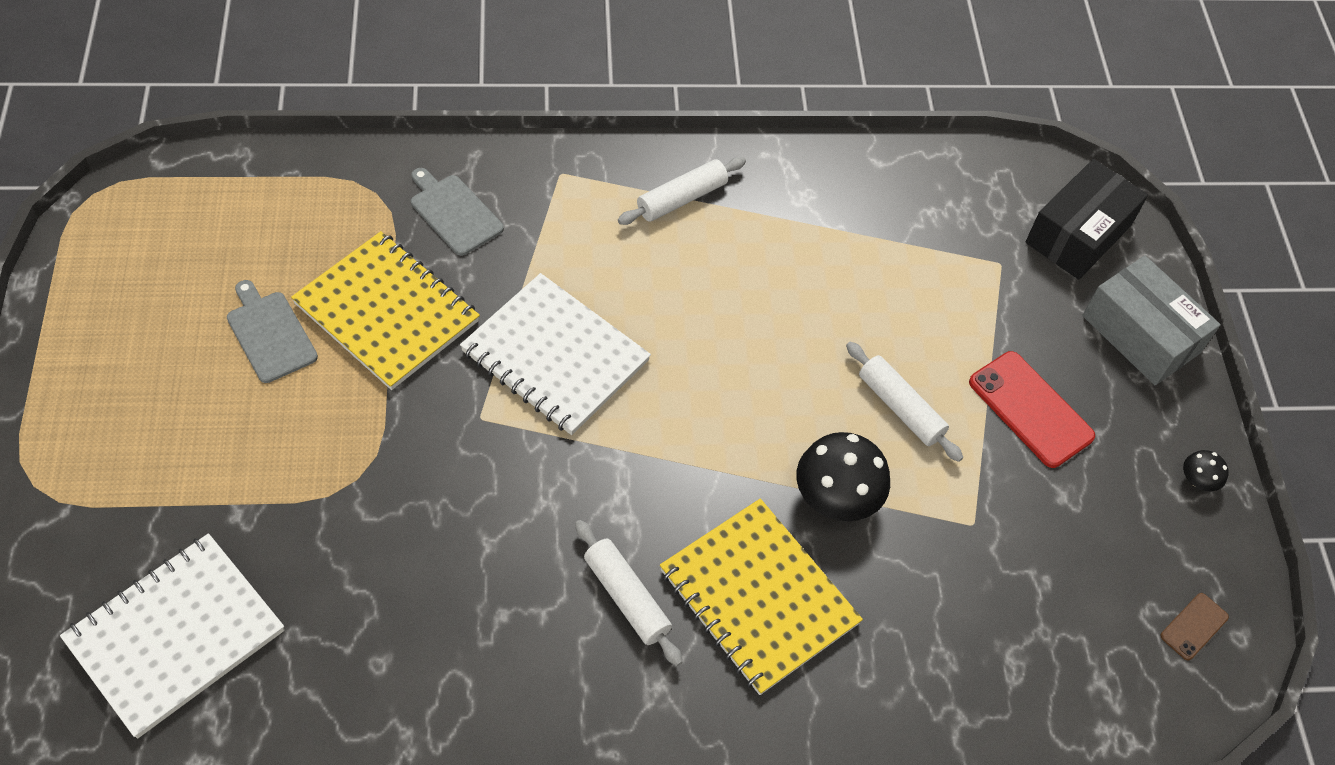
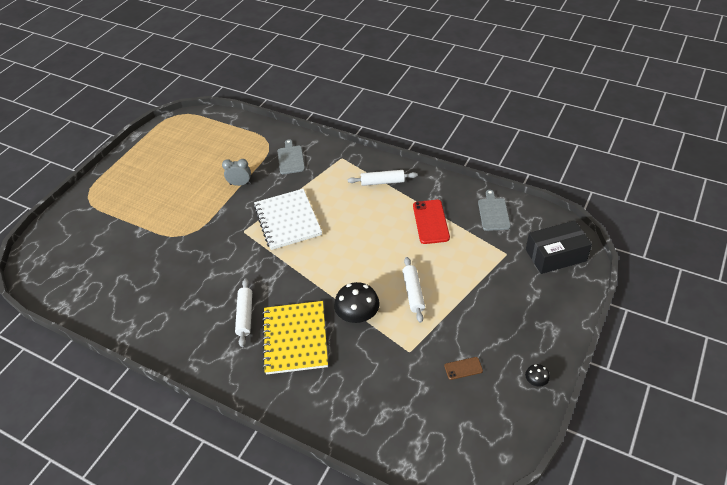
camera: 40 degrees right, 10 degrees down
white notebook [60,533,284,739] -> none
grey cutting board [227,280,318,383] -> grey cutting board moved to [478,190,511,231]
yellow notebook [291,231,480,390] -> grey clock [222,159,251,186]
red phone [969,351,1095,468] -> red phone moved to [413,200,450,244]
grey box [1082,256,1221,385] -> none
brown phone [1160,593,1229,660] -> brown phone moved to [444,357,483,380]

